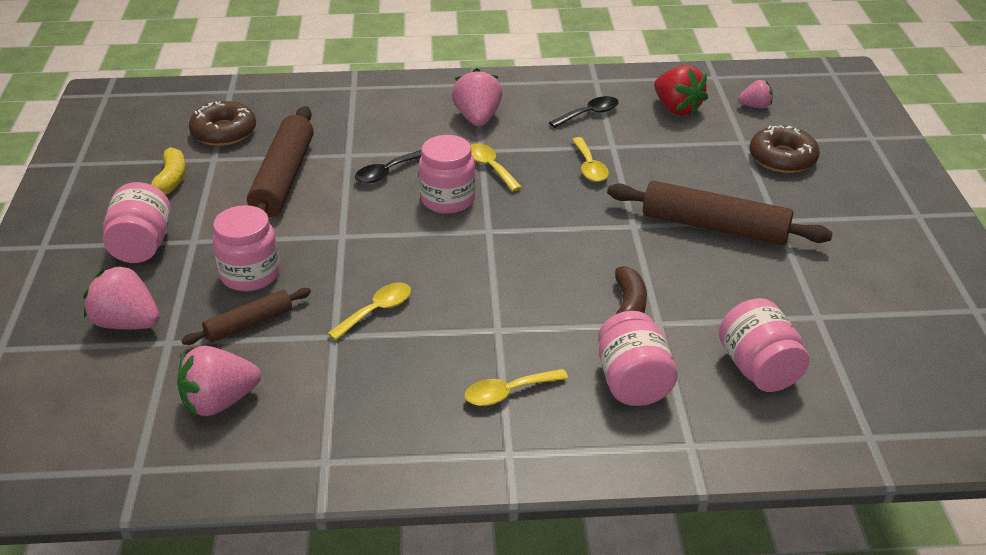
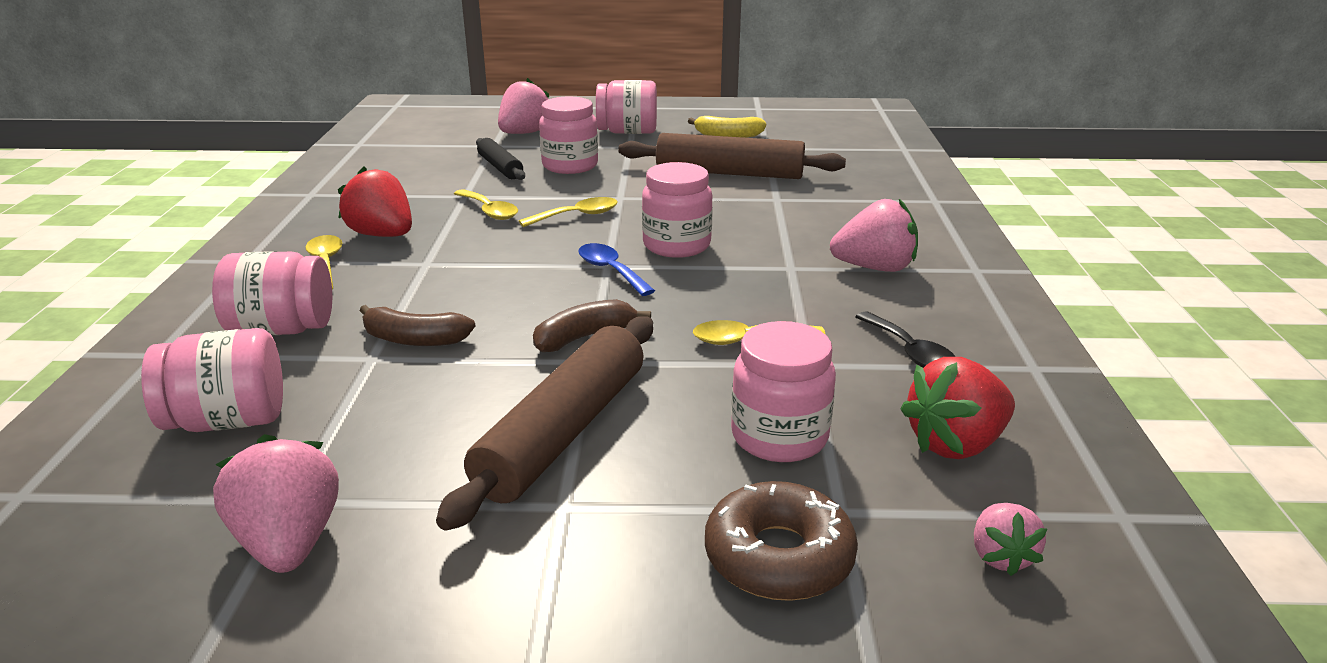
camera: 95 degrees right, 10 degrees down
pink strawberry [177,346,261,416] -> pink strawberry moved to [213,434,339,573]
brown rolling pin [181,288,311,345] -> black rolling pin [476,138,525,180]
brown donut [189,101,256,146] -> none
black spoon [355,150,422,183] -> none
yellow spoon [471,143,522,191] -> yellow spoon moved to [519,197,618,227]
none -> red strawberry [338,166,412,237]
none -> brown banana [533,299,651,352]
none -> blue spoon [578,243,655,296]
none -> pink jar [731,321,836,462]

